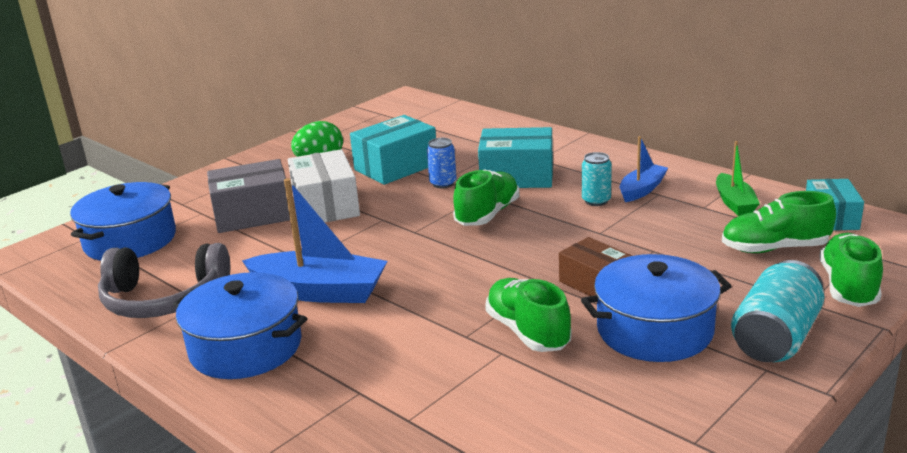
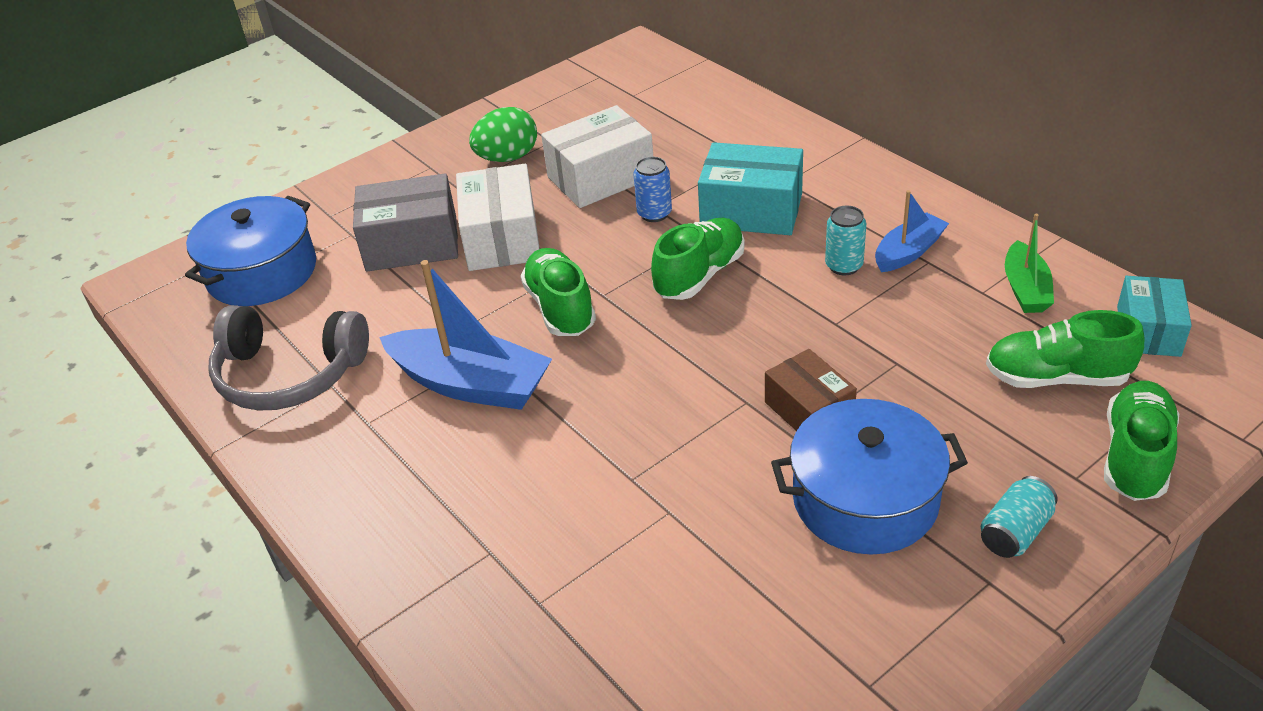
camera: 10 degrees right, 15 degrees up
blue pot [173,272,307,379] -> none
turquoise box [350,115,436,185] -> white box [541,105,653,208]
green shoe [485,278,572,352] -> green shoe moved to [520,248,596,336]
turquoise can [731,260,824,362] -> turquoise can [981,476,1058,558], size x0.57

